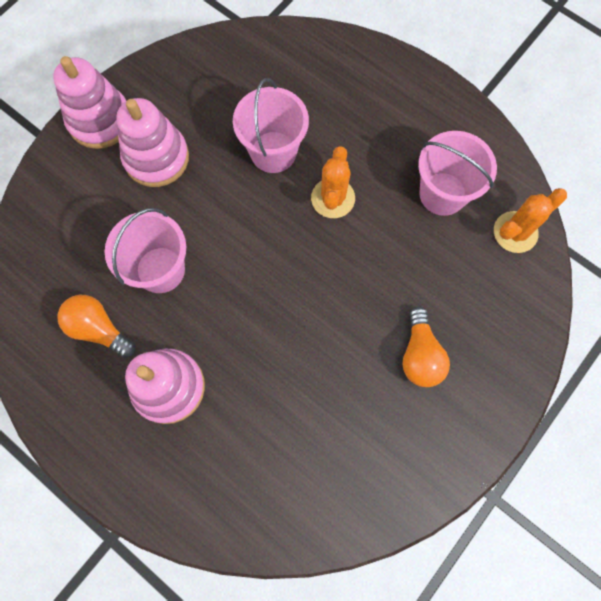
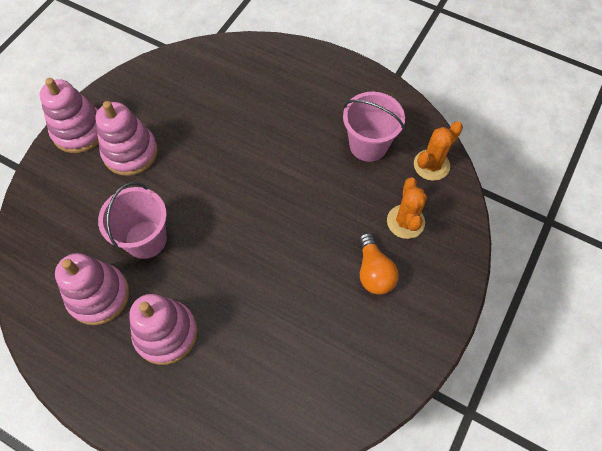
camera: 10 degrees left, 10 degrees down
orange light bulb [58,295,135,358] -> pink stacking toy [55,253,129,325]
pink bucket [233,78,309,173] -> none
orange cactus [311,146,355,218] -> orange cactus moved to [387,178,427,239]

